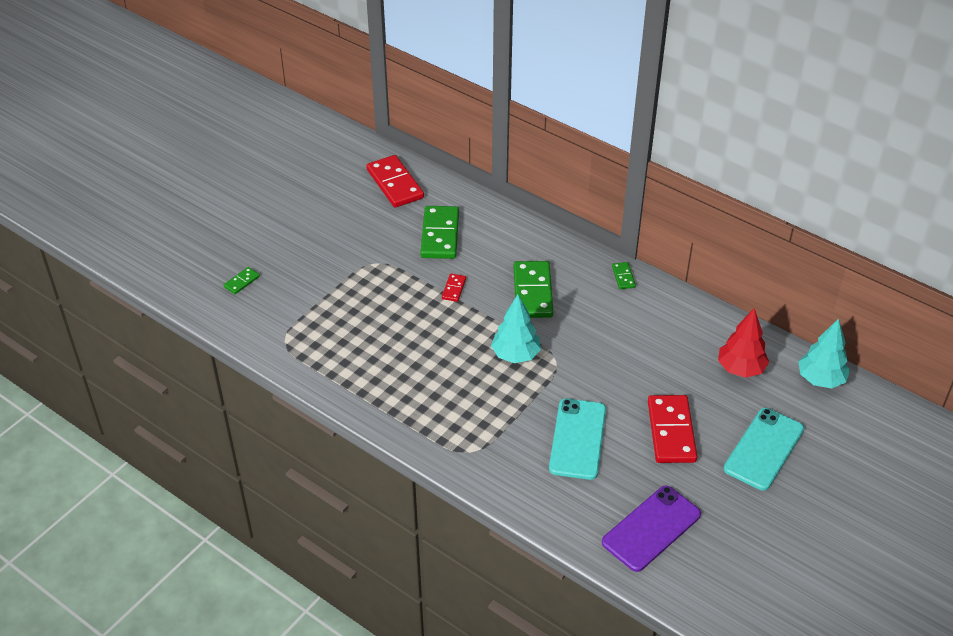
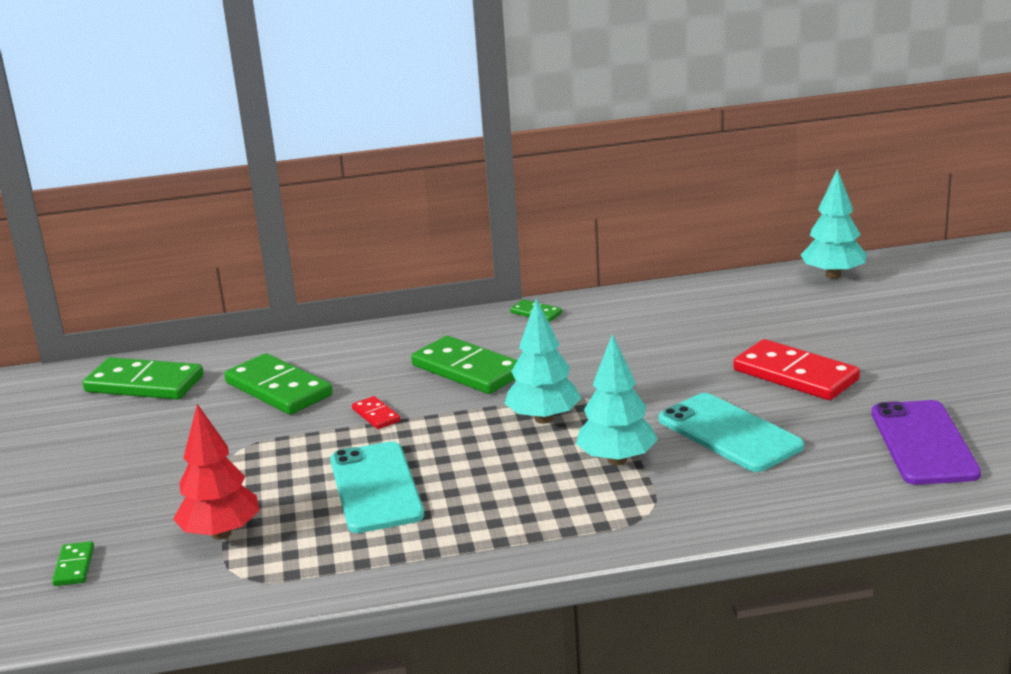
camera: 45 degrees left, 20 degrees down
red domino [366,155,424,208] -> green domino [83,357,204,400]
red tree [718,308,769,378] -> red tree moved to [173,404,259,540]
turquoise phone [724,408,804,491] -> turquoise phone moved to [330,441,424,533]
none -> turquoise tree [576,334,658,465]

